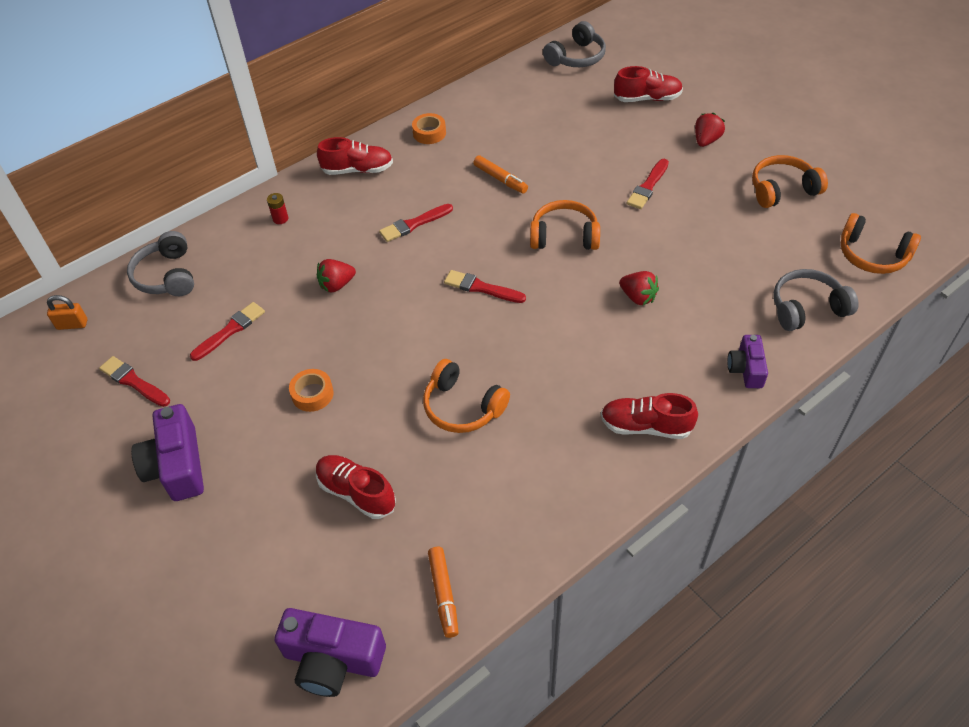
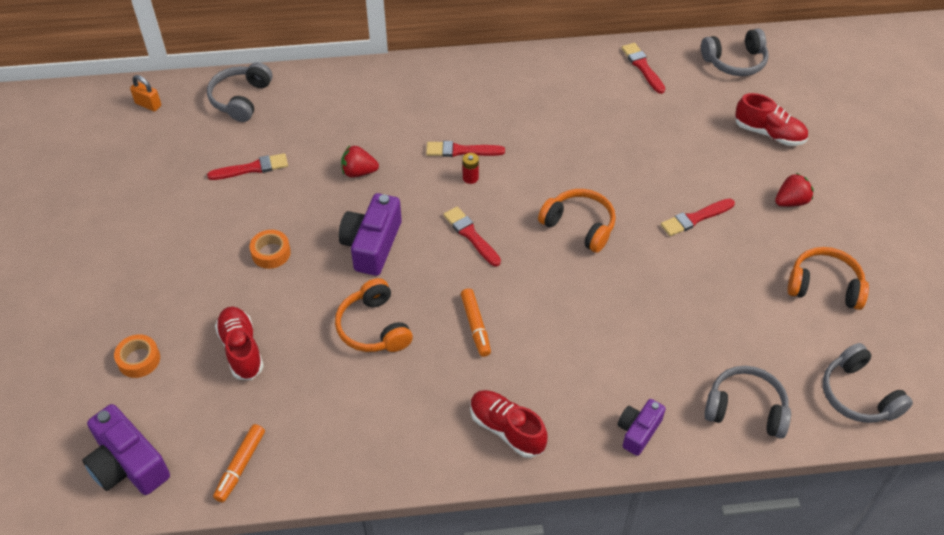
camera: 30 degrees right, 0 degrees up
red brush [99,356,170,407] -> red brush moved to [622,43,665,94]
purple camera [131,404,204,501] -> purple camera moved to [338,193,402,276]
red battery [267,193,288,224] -> red battery moved to [462,153,479,184]
red shoe [317,137,393,175] -> none
orange tape [412,113,446,144] -> orange tape moved to [114,334,160,378]
orange marker [473,155,528,193] -> orange marker moved to [461,288,491,357]
red strawberry [619,271,659,305] -> none
orange headphones [841,213,921,274] -> grey headphones [823,343,913,423]

